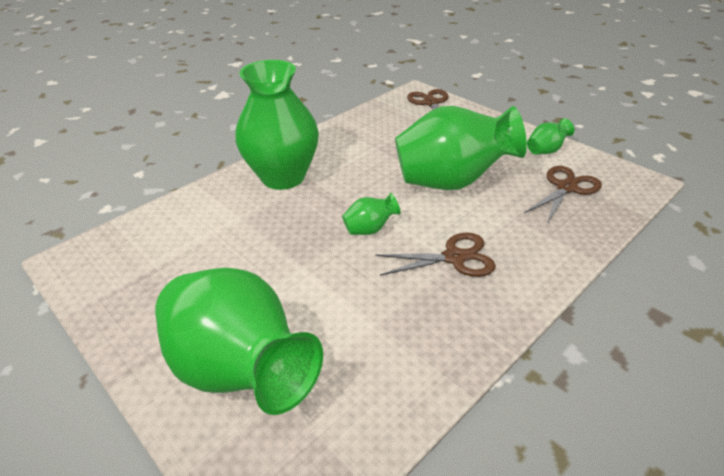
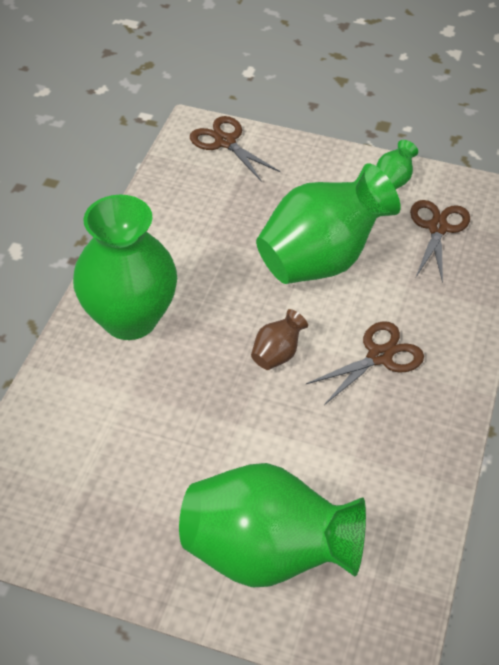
camera: 30 degrees left, 10 degrees up
green vase [342,193,401,235] -> brown vase [251,309,308,370]

